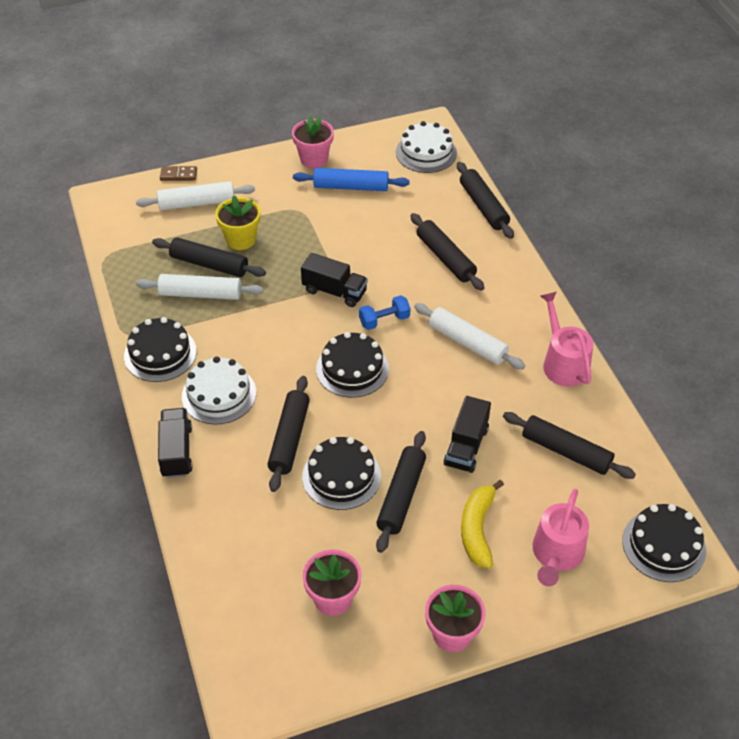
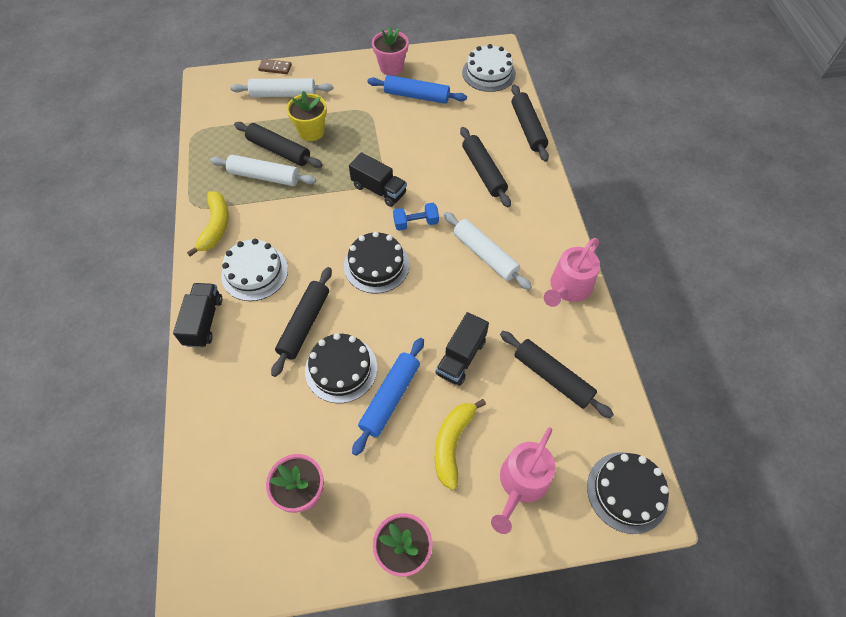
camera: 10 degrees right, 10 degrees up
black cake [124,317,197,382] -> yellow banana [187,191,229,257]
black rolling pin [376,431,426,553] -> blue rolling pin [352,338,424,456]
pink watering can [541,292,594,387] -> pink watering can turned 135 degrees counterclockwise [544,238,600,307]

